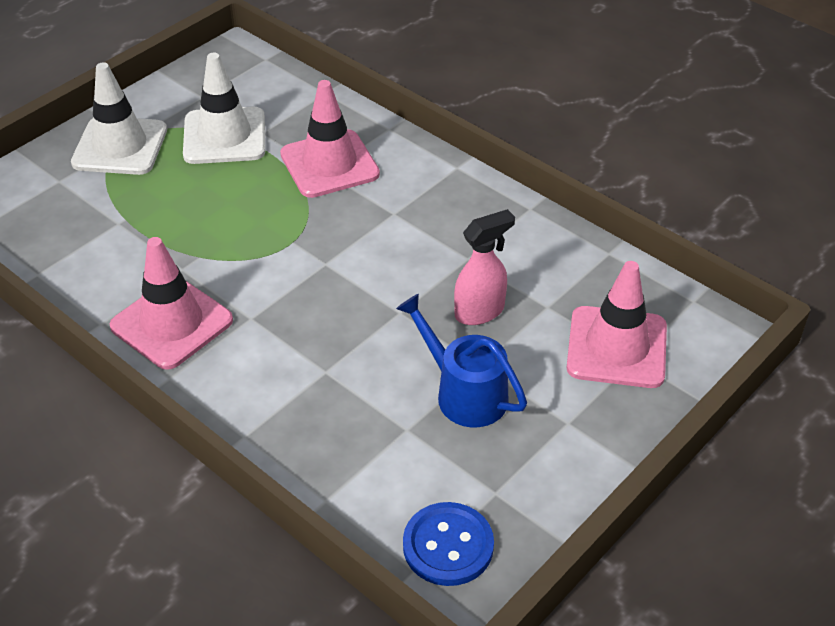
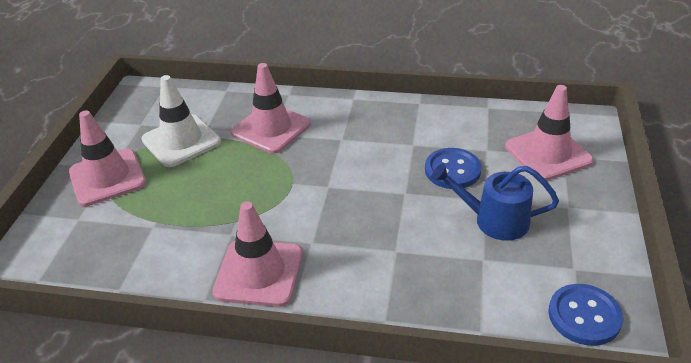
camera: 30 degrees left, 5 degrees down
white traffic cone [71,62,167,175] -> pink traffic cone [69,110,146,206]
pink spray bottle [454,209,515,325] -> blue button [425,148,482,189]

